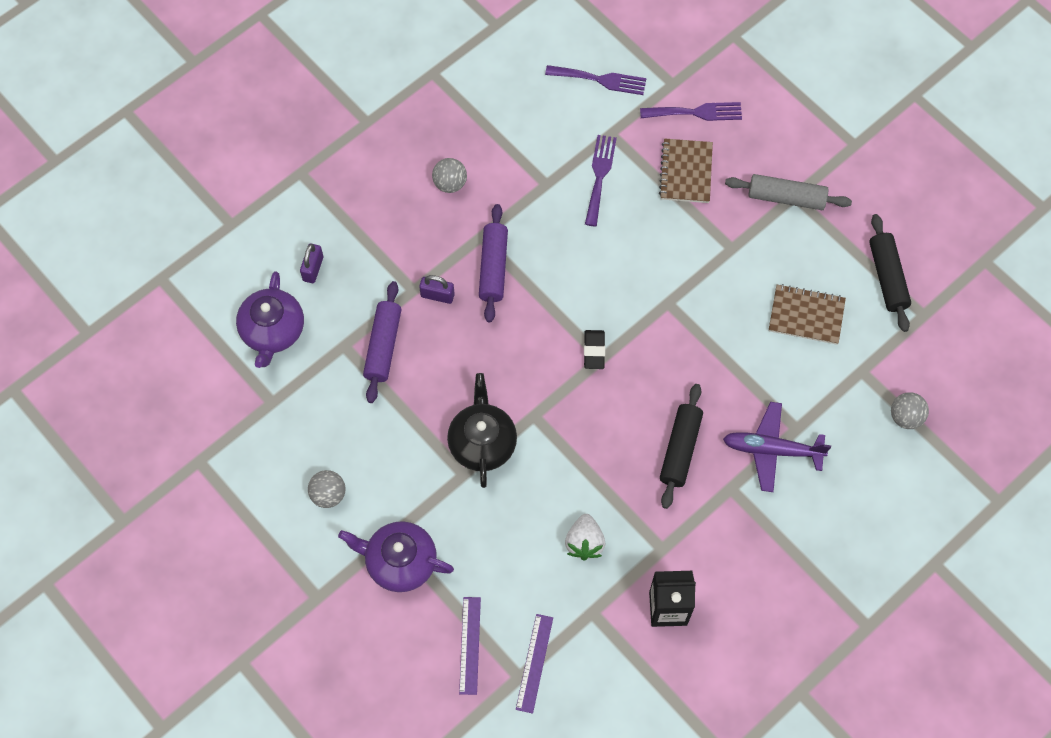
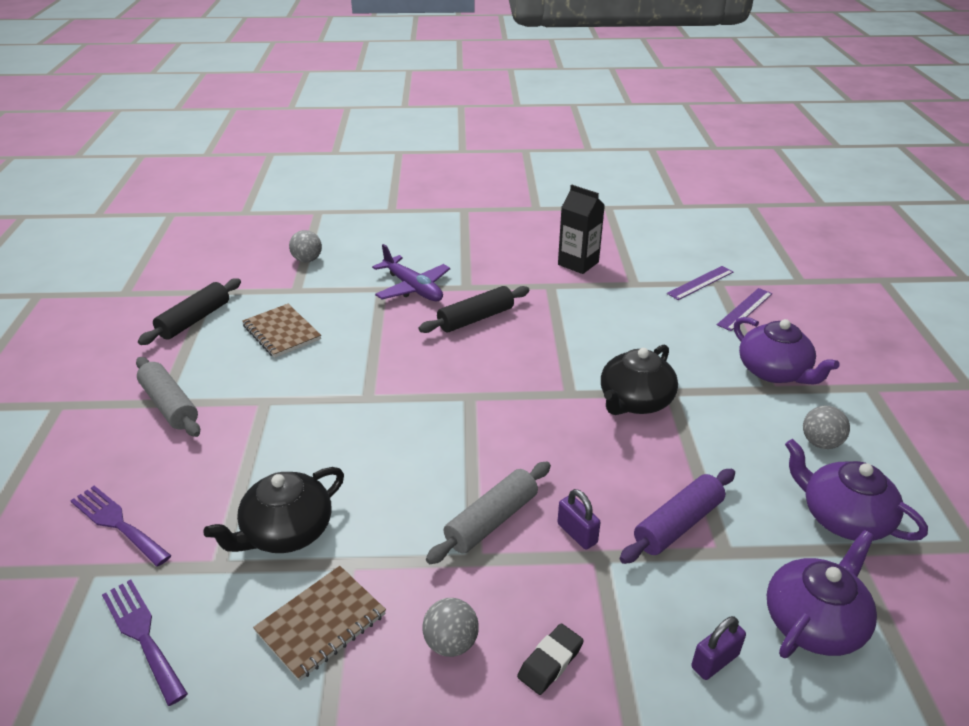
camera: 140 degrees left, 30 degrees down
purple rolling pin [479,204,508,323] -> grey rolling pin [426,462,551,564]
white strawberry [565,514,605,561] -> none
black eraser [584,330,605,369] -> black eraser moved to [517,624,584,695]
purple fork [585,135,617,227] -> black teapot [203,467,344,553]
brown notebook [659,138,713,203] -> brown notebook moved to [253,566,386,681]
none -> purple teapot [785,439,928,541]

